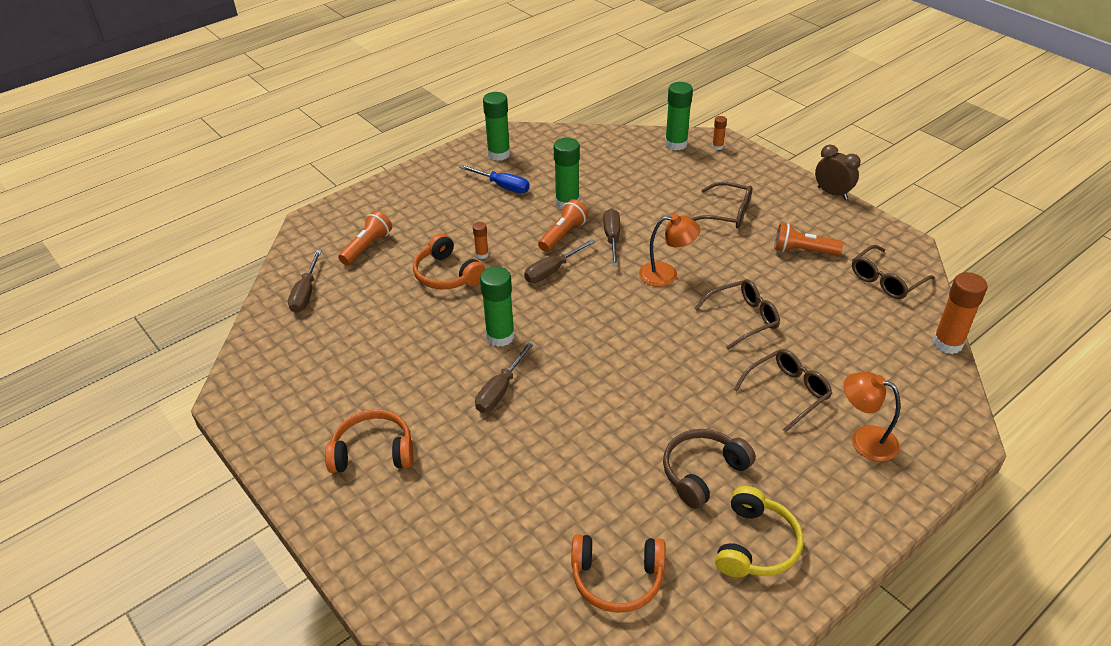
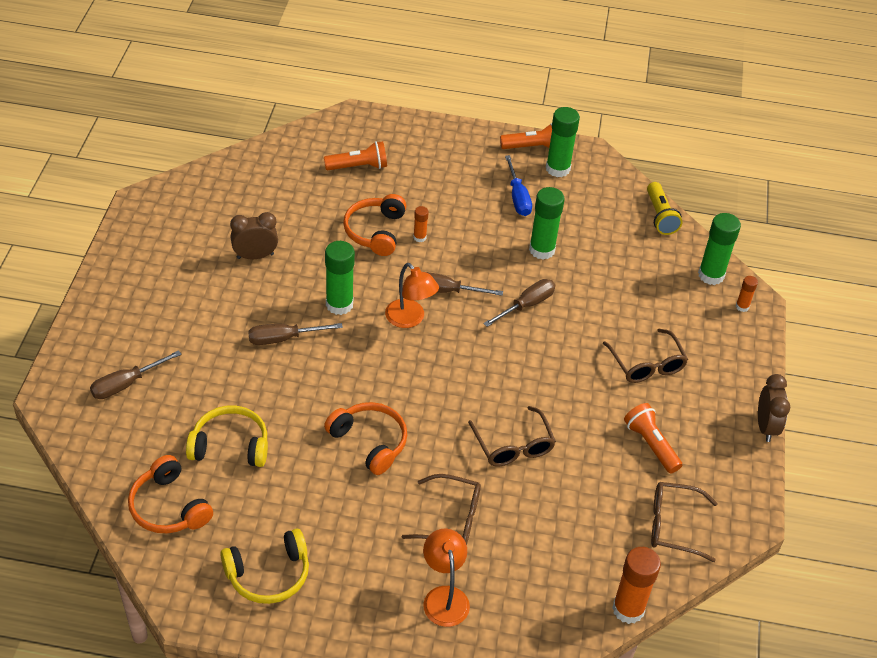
camera: 45 degrees right, 5 degrees up
brown screwdriver [288,250,322,313] -> brown screwdriver moved to [90,350,182,399]
orange headphones [325,410,413,473] -> orange headphones moved to [324,402,407,475]
orange flashlight [538,199,589,252] -> orange flashlight moved to [500,123,552,149]
orange lamp [639,214,700,287] -> orange lamp moved to [385,263,439,328]
brown headphones [663,429,756,509] -> none
brown glasses [694,279,780,350] -> brown glasses turned 45 degrees clockwise [468,406,556,467]
none -> yellow headphones [186,406,268,467]
none -> brown clock [230,212,278,259]
none -> yellow flashlight [647,182,682,235]

